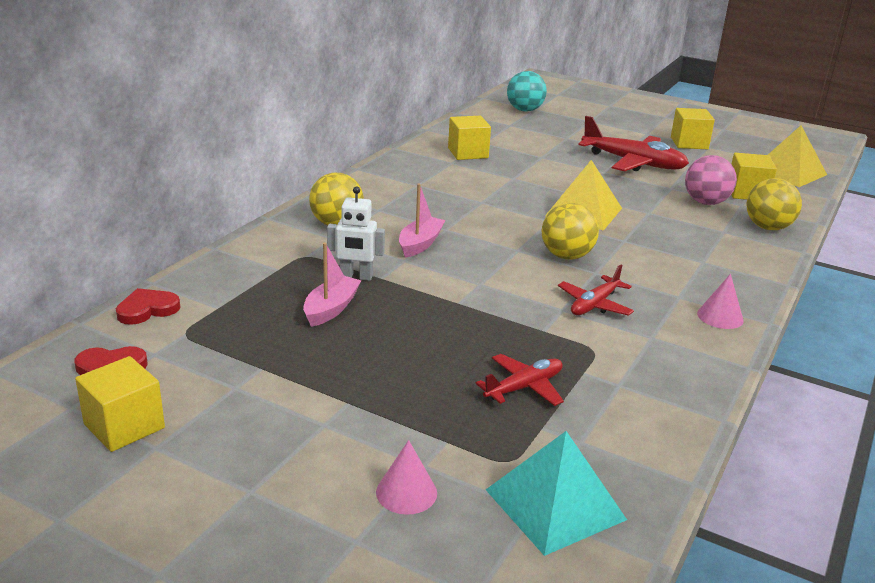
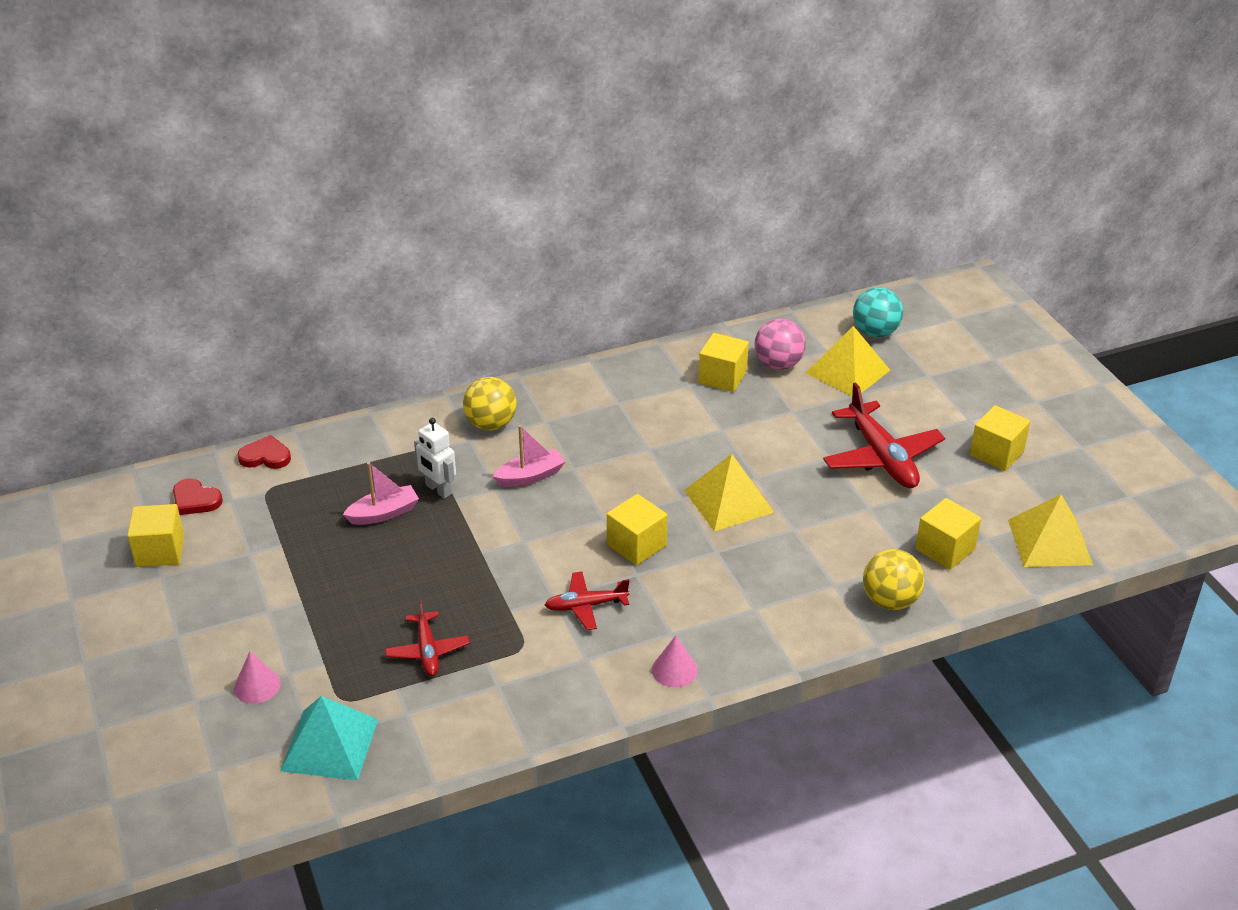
camera: 40 degrees right, 10 degrees up
red plane [476,354,564,406] -> red plane turned 75 degrees clockwise [385,599,470,676]
yellow ball [541,203,599,260] -> yellow cube [607,494,668,565]
pink ball [685,155,737,205] -> pink ball moved to [754,319,806,370]
none -> yellow pyramid [806,326,890,396]

